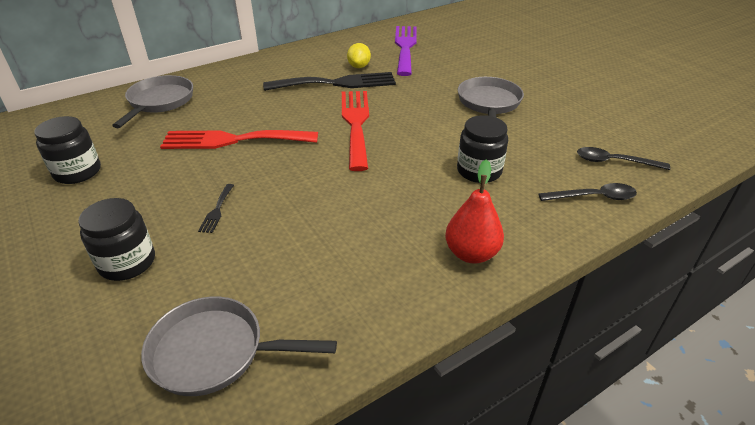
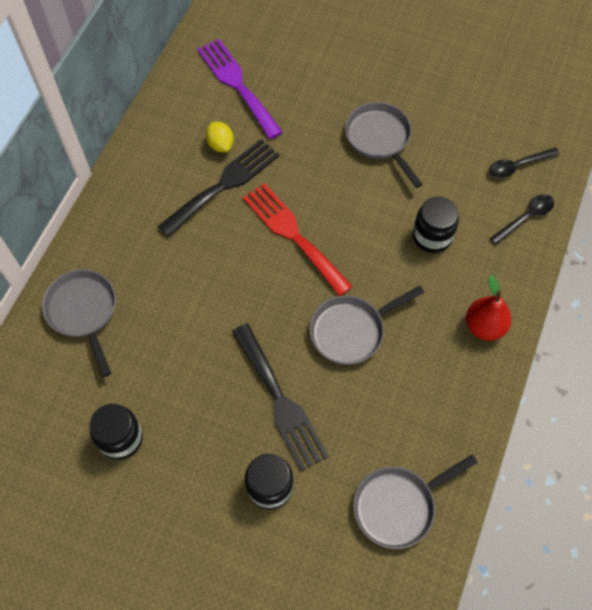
camera: 35 degrees left, 25 degrees up
red fork [160,130,318,149] -> none
black fork [198,184,234,233] -> black fork [232,323,329,471], size x2.46
none -> grey pan [309,286,424,365]

